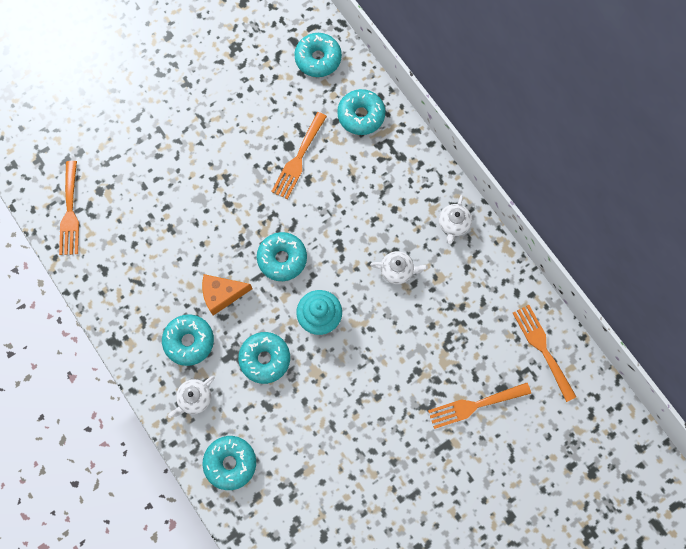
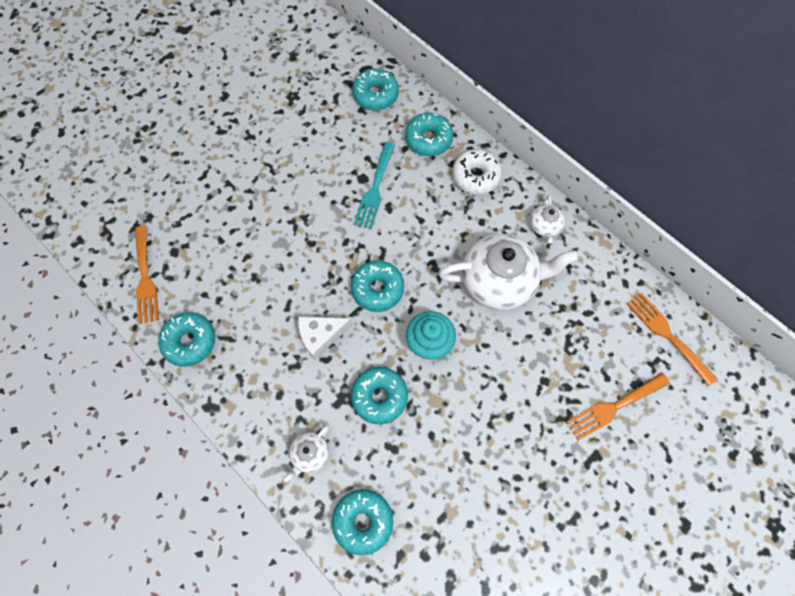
camera: 10 degrees left, 5 degrees down
turquoise donut [162,314,214,366] -> turquoise donut moved to [158,312,215,367]
orange cheese [202,274,252,316] -> white cheese [298,316,352,360]
orange fork [271,112,327,199] -> turquoise fork [354,142,395,229]
white teapot [370,251,428,284] -> white teapot [438,234,578,310], size x2.17
none -> white donut [452,149,502,195]

